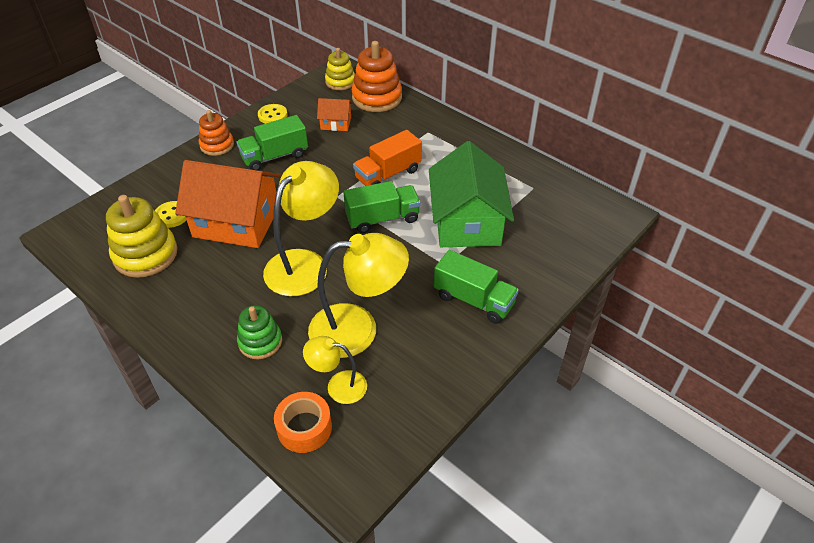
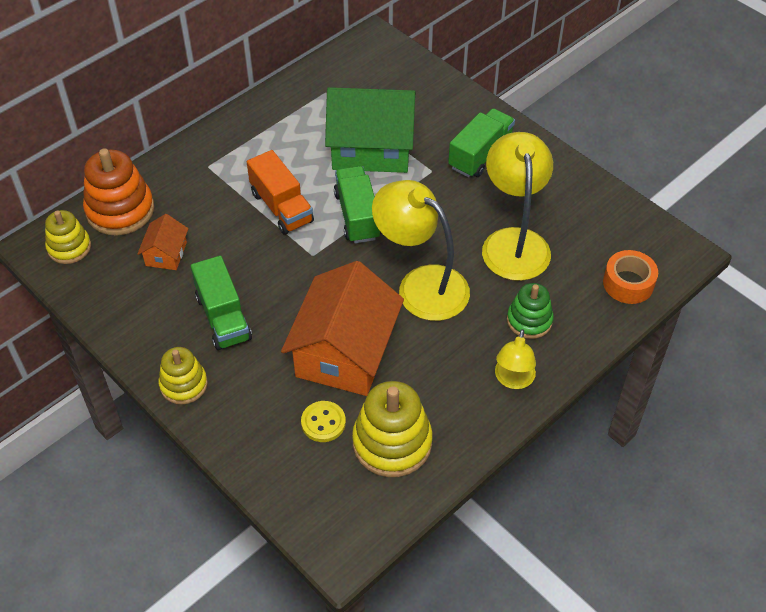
camera: 85 degrees left, 5 degrees up
orange stacking toy [199,110,234,156] -> yellow stacking toy [158,347,208,405]
yellow button [258,104,288,124] -> none
yellow lamp [303,336,367,404] -> yellow lamp moved to [495,329,536,389]

